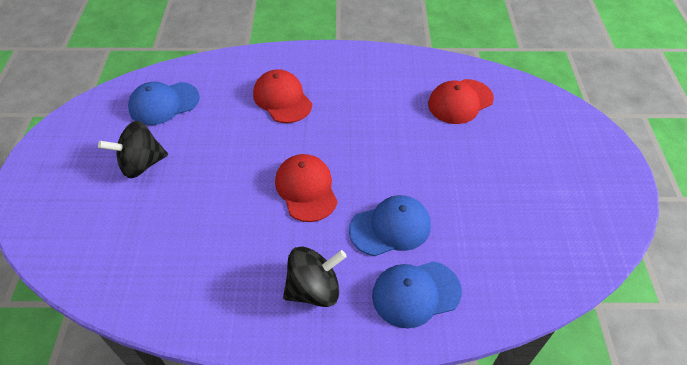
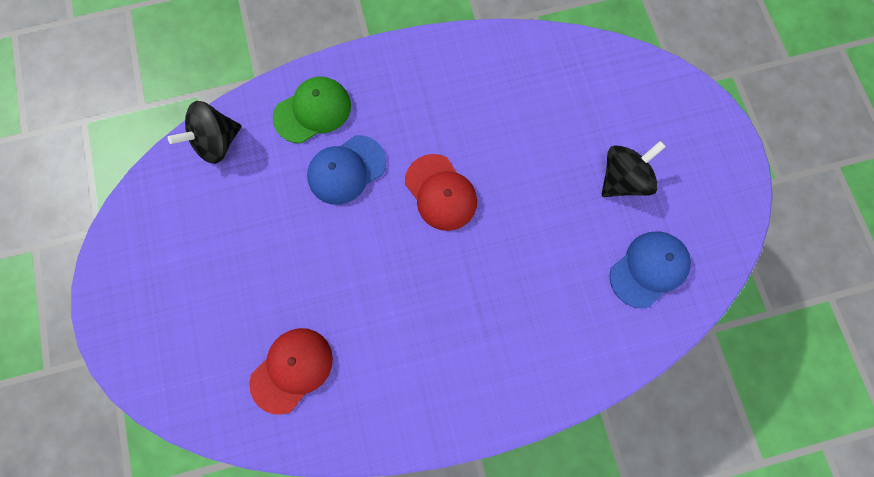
camera: 165 degrees right, 25 degrees up
red cap [253,69,312,123] -> none
black spinning top [283,246,347,307] -> black spinning top moved to [168,101,241,164]
blue cap [372,261,462,329] -> green cap [273,76,351,143]

